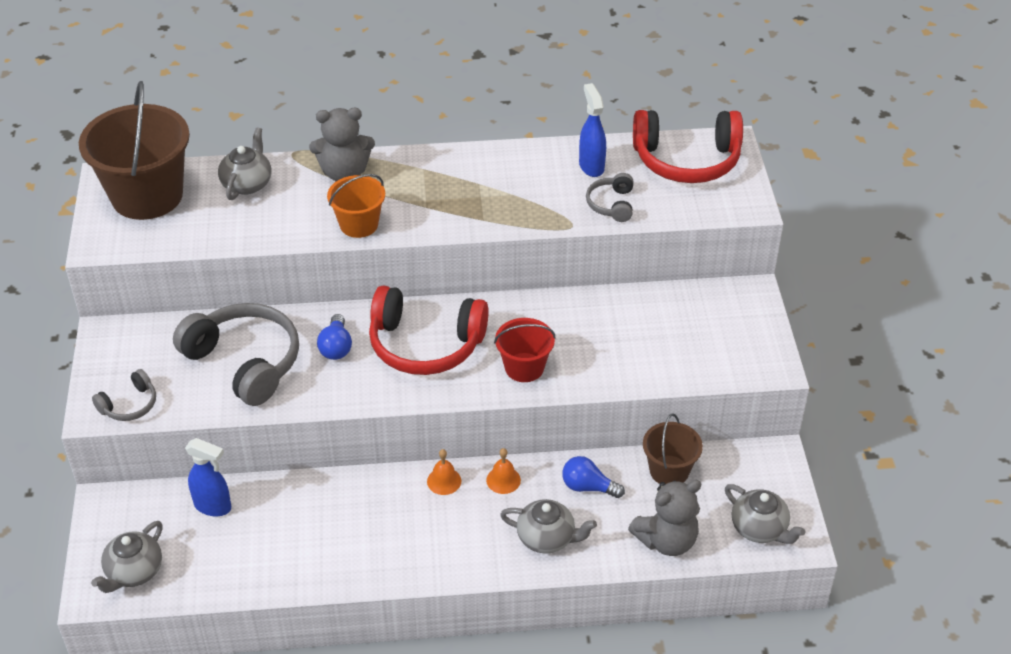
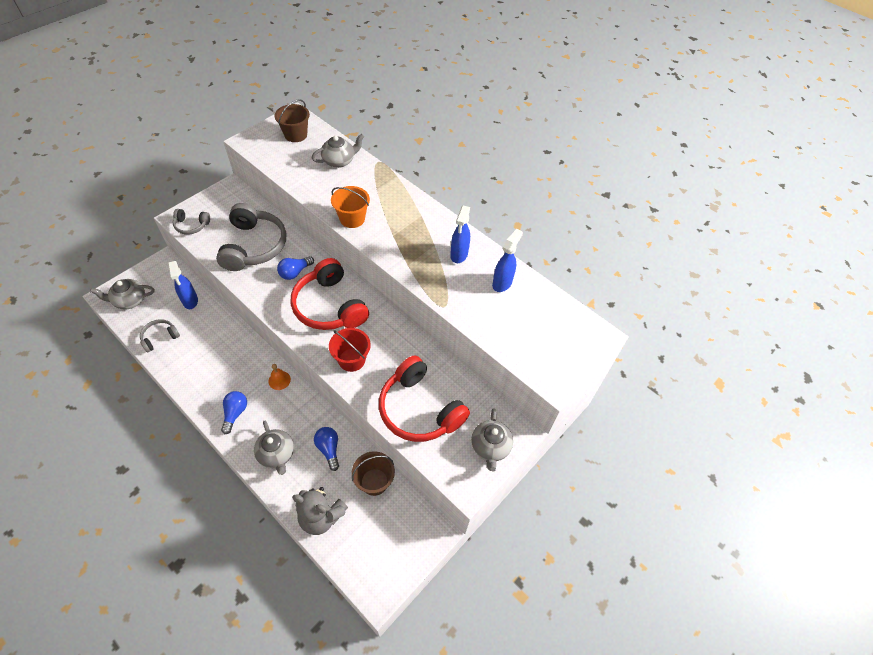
camera: 45 degrees right, 10 degrees up
brown bucket [79,81,190,220] -> brown bucket [275,99,310,142], size x0.53
grey teddy bear [309,108,375,181] -> none
orange bell [486,448,521,494] -> none
grey headphones [586,173,633,222] -> grey headphones moved to [140,319,180,352]
red headphones [633,110,743,183] -> red headphones moved to [379,355,470,442]
grey teapot [725,484,805,544] -> grey teapot moved to [471,408,513,471]
none -> blue light bulb [221,391,247,434]
none -> blue spray bottle [450,206,470,263]

